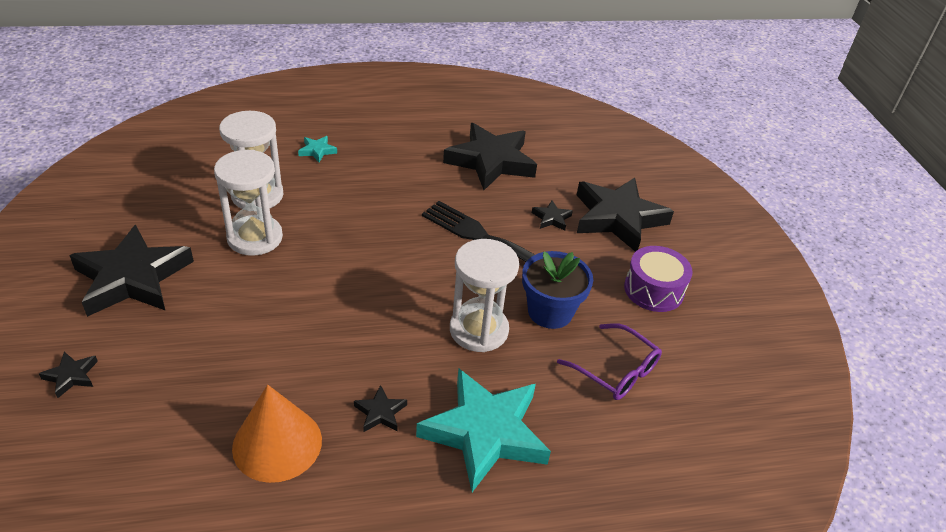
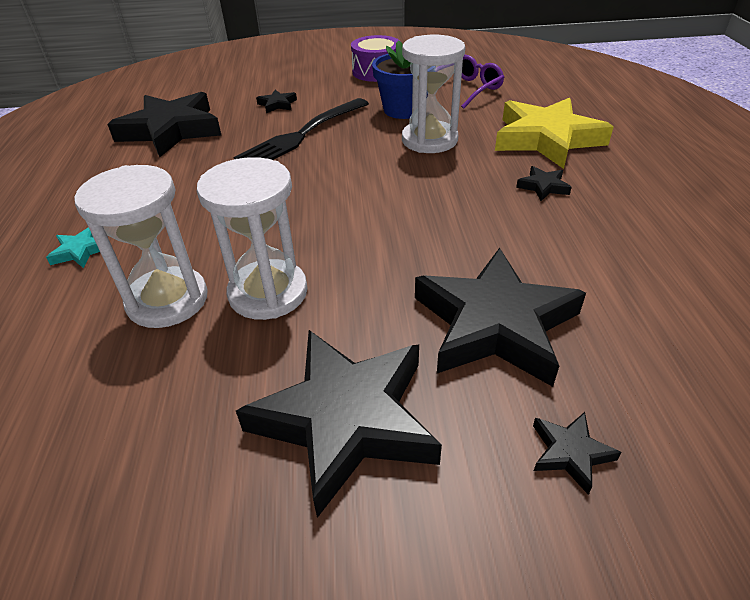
camera: 80 degrees left, 0 degrees up
orange cone [232,385,322,483] -> none
turquoise star [416,369,551,492] -> yellow star [495,98,614,169]
black star [577,177,674,252] -> black star moved to [415,248,586,387]

